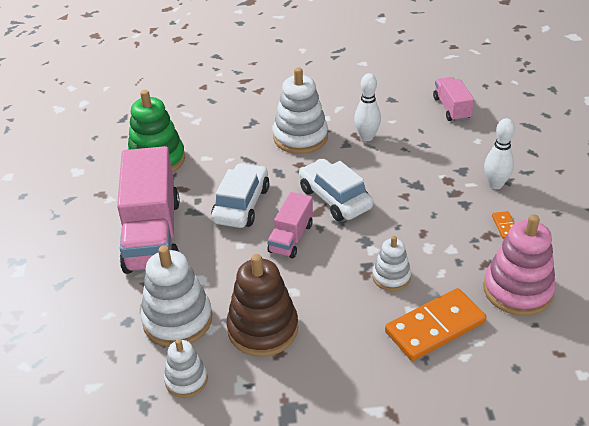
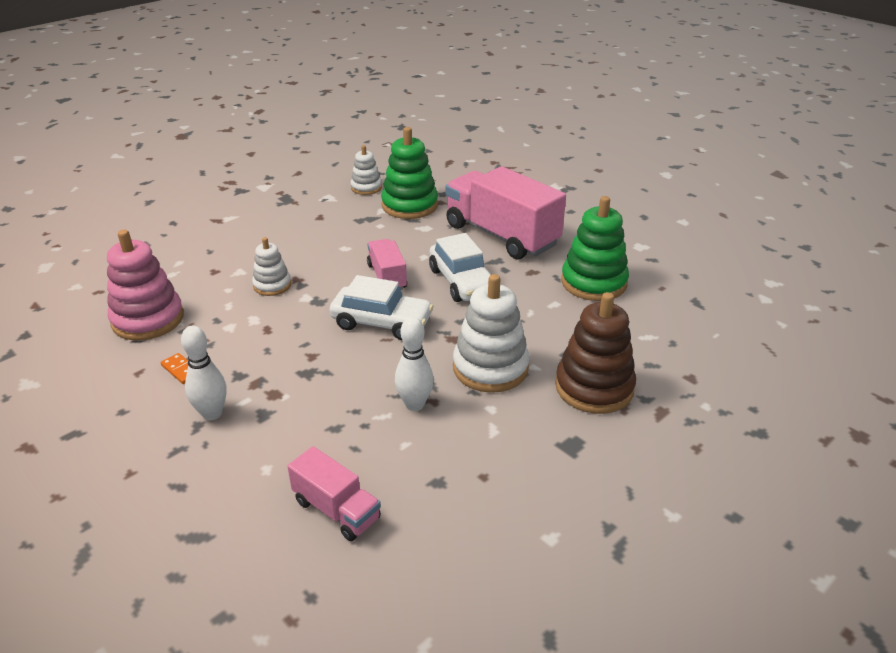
camera: 140 degrees right, 5 degrees down
white stacking toy [141,245,212,347] -> green stacking toy [381,127,438,219]
brown stacking toy [226,254,298,357] -> brown stacking toy moved to [555,292,636,414]
orange domino [385,288,487,361] -> none

